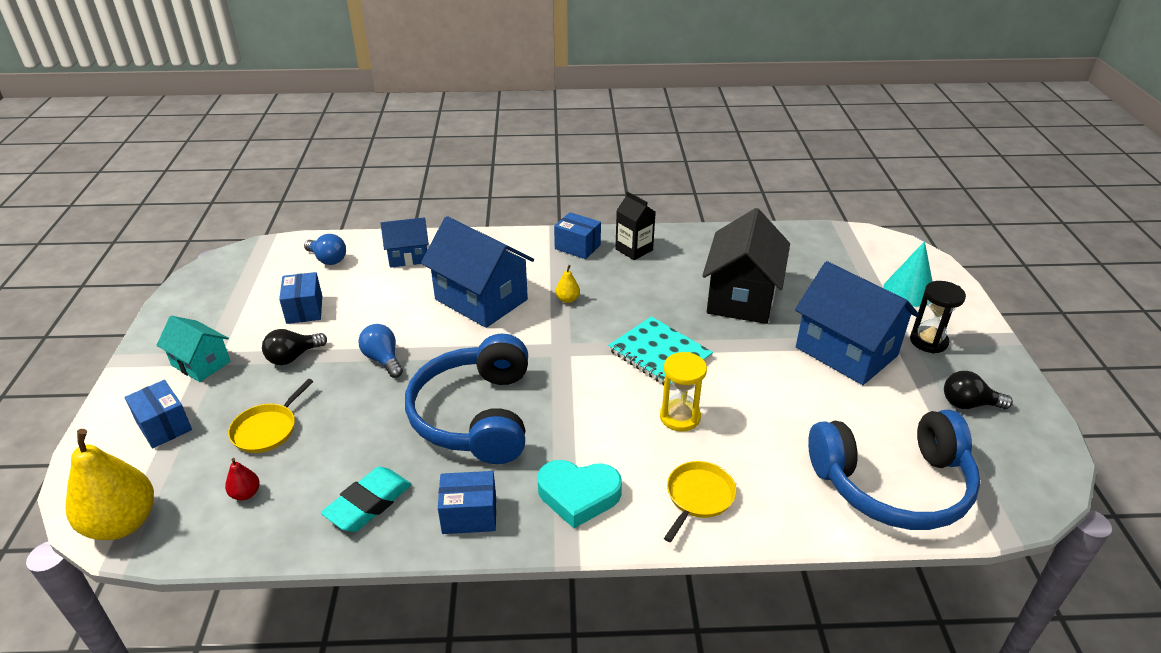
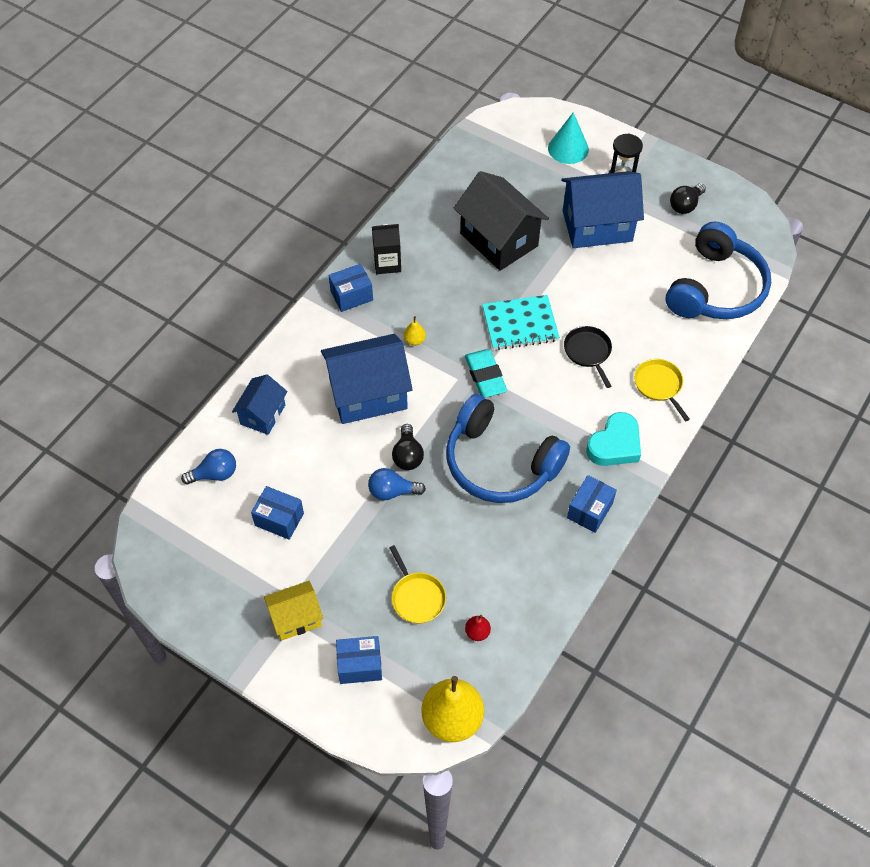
camera: 55 degrees left, 20 degrees up
turquoise house [156,316,231,382] -> yellow house [264,581,323,641]
black light bulb [262,329,327,365] -> black light bulb moved to [392,424,424,470]
turquoise eraser [321,467,412,532] -> turquoise eraser moved to [465,349,507,398]
yellow hourglass [660,352,707,432] -> black pan [564,326,612,388]

